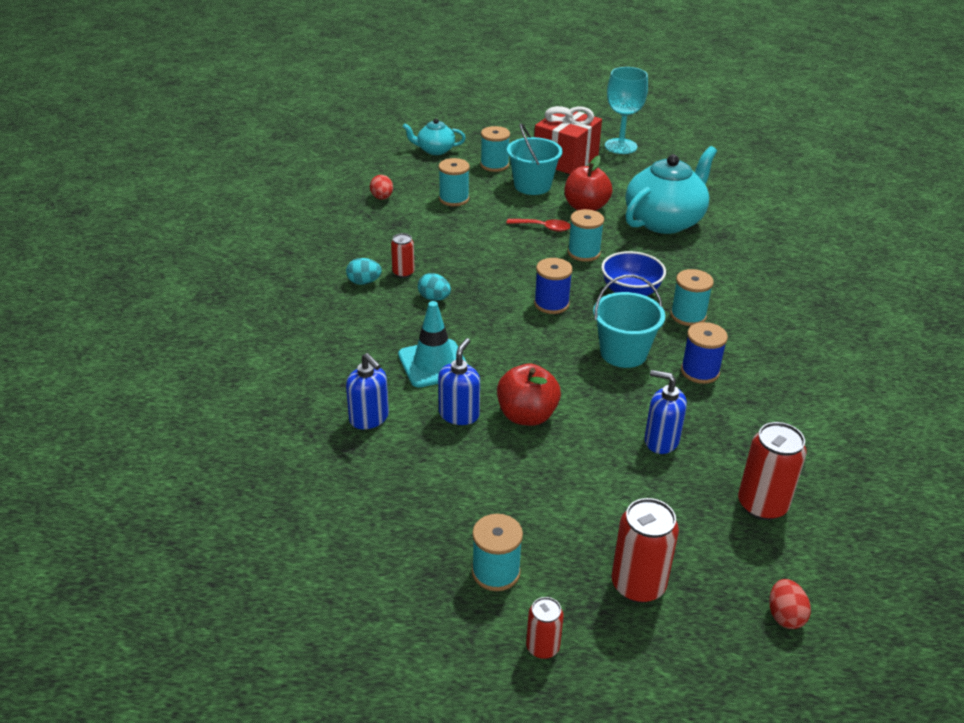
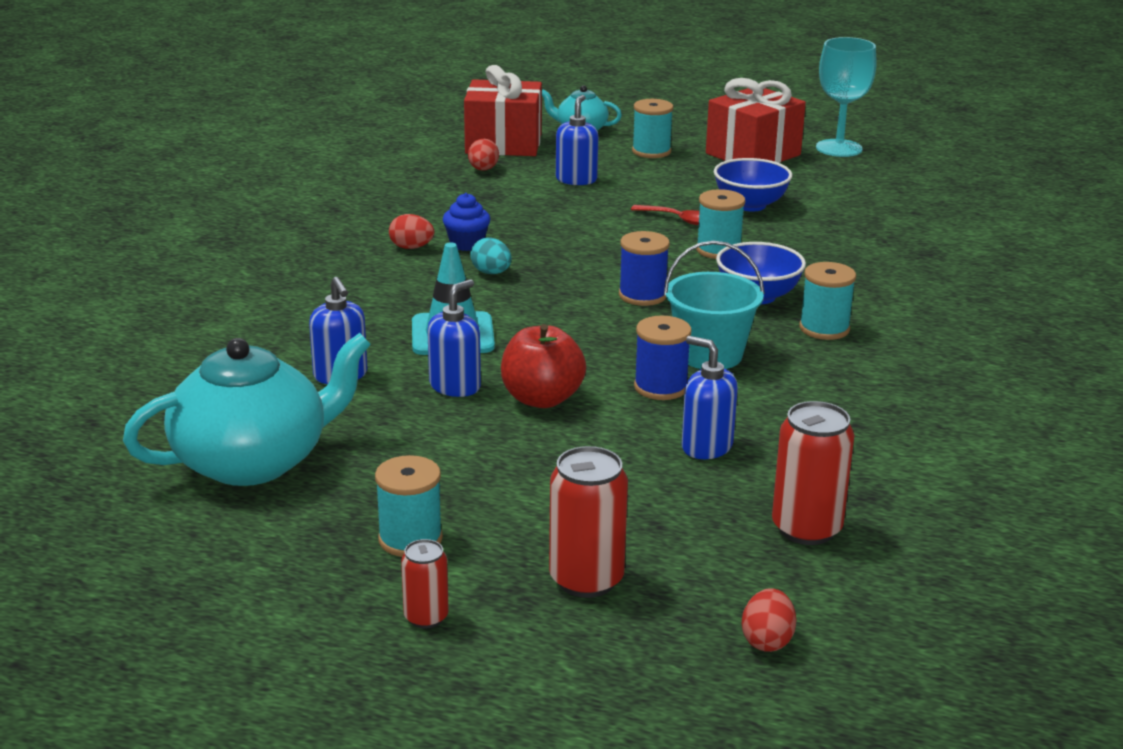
camera: 15 degrees right, 10 degrees down
turquoise egg [346,258,382,285] -> red egg [389,214,435,249]
red can [391,233,415,278] -> blue cupcake [443,193,490,251]
turquoise spool [438,158,470,206] -> blue soap dispenser [556,95,598,185]
turquoise bucket [507,124,563,195] -> none
red apple [565,156,612,211] -> blue bowl [714,158,792,211]
turquoise teapot [626,146,717,234] -> turquoise teapot moved to [123,333,371,486]
blue spool [681,322,728,384] -> blue spool moved to [634,316,692,400]
none -> red gift [464,65,542,156]

